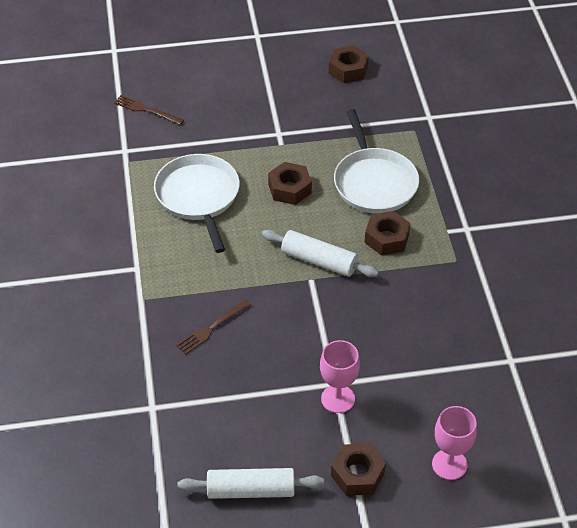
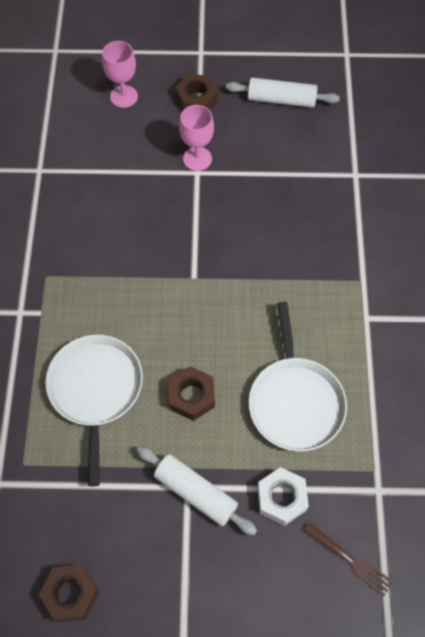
camera: 170 degrees left, 15 degrees up
brown fork [176,300,251,354] -> none
white rolling pin [262,230,379,277] -> white rolling pin moved to [137,446,257,535]
brown nut [365,211,410,256] -> none
none -> white nut [257,467,309,526]

